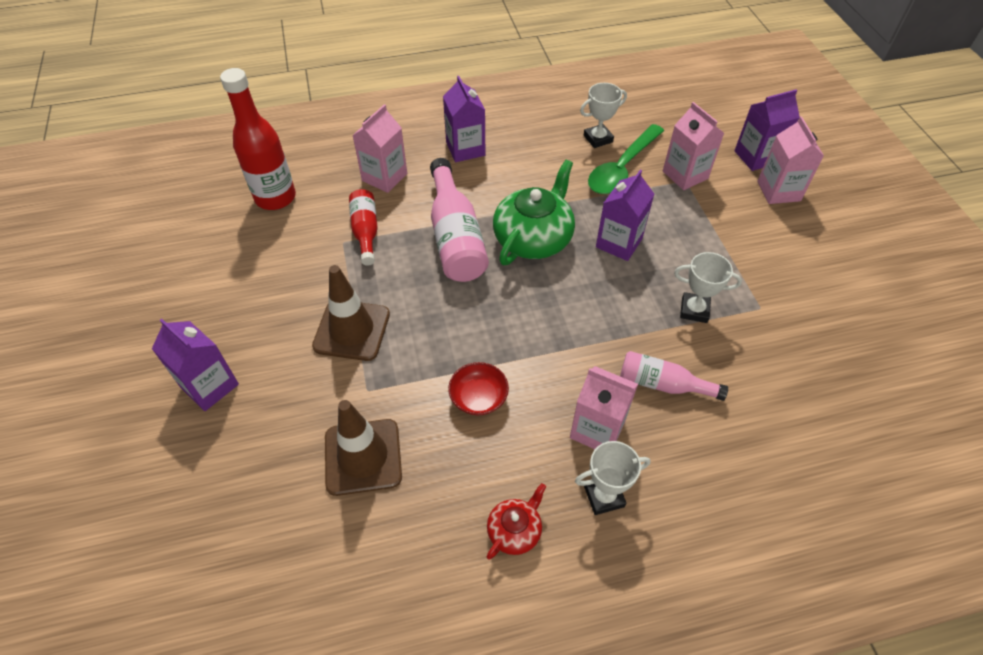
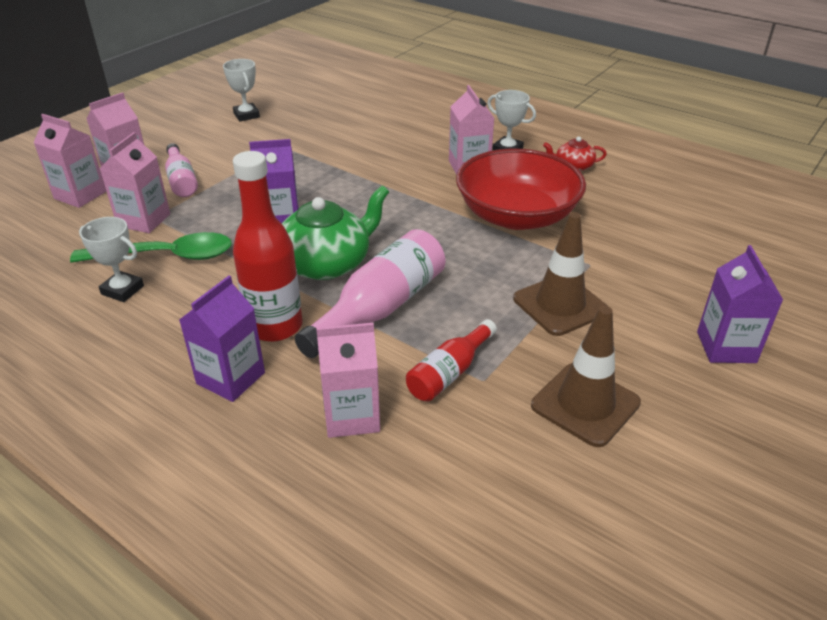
camera: 130 degrees left, 15 degrees down
red bottle [220,68,296,210] -> red bottle moved to [233,151,302,342]
brown traffic cone [325,400,402,496] -> brown traffic cone moved to [531,306,641,447]
red bowl [448,362,509,415] -> red bowl [456,149,586,230], size x2.36
green teapot [493,160,575,265] -> green teapot turned 150 degrees clockwise [282,185,389,280]
pink bottle [620,351,728,401] -> pink bottle moved to [165,143,198,197]
white trophy [674,252,742,323] -> white trophy moved to [223,59,260,121]
purple carton [734,89,800,171] -> pink carton [33,114,106,208]

